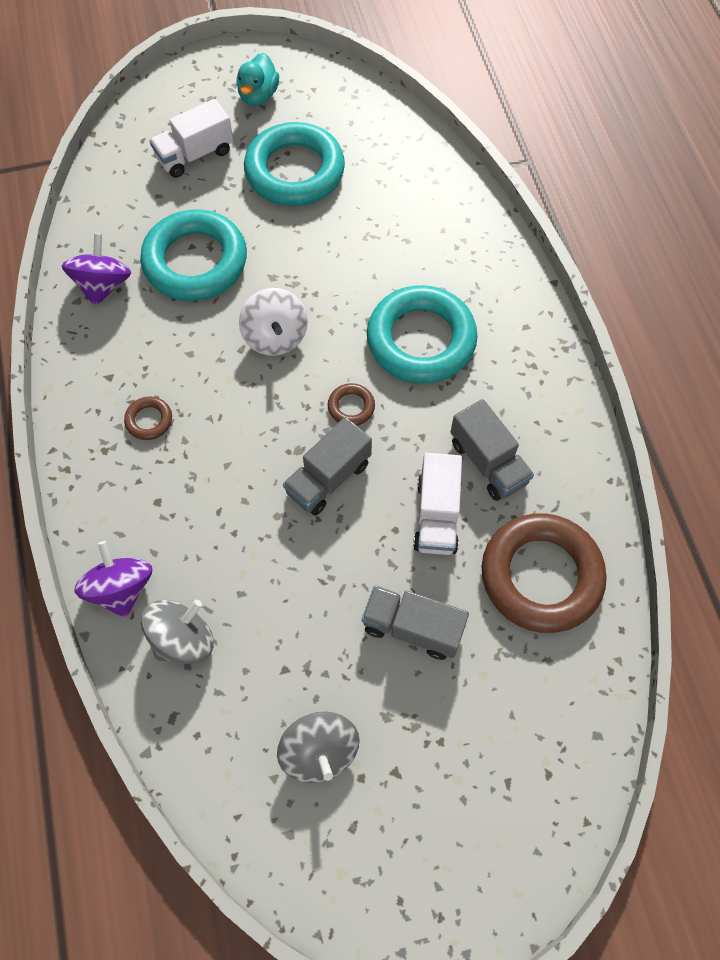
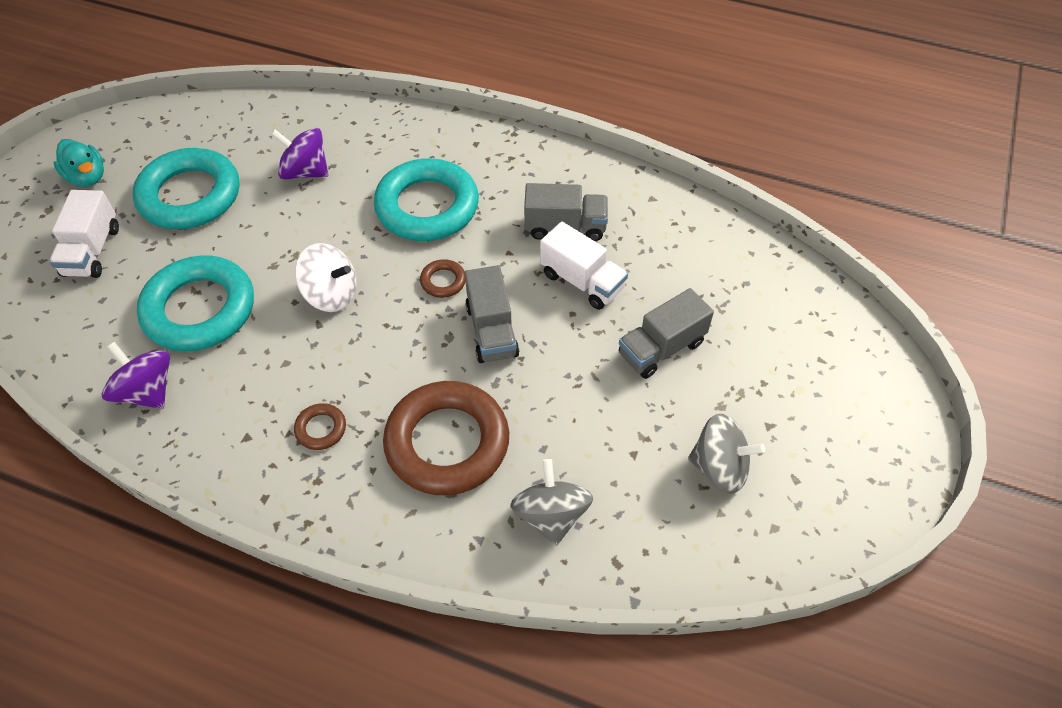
camera: 55 degrees left, 10 degrees down
purple spinning top [74,541,152,618] -> purple spinning top moved to [271,128,328,179]
brown ring [482,513,607,633] -> brown ring moved to [383,381,509,495]

